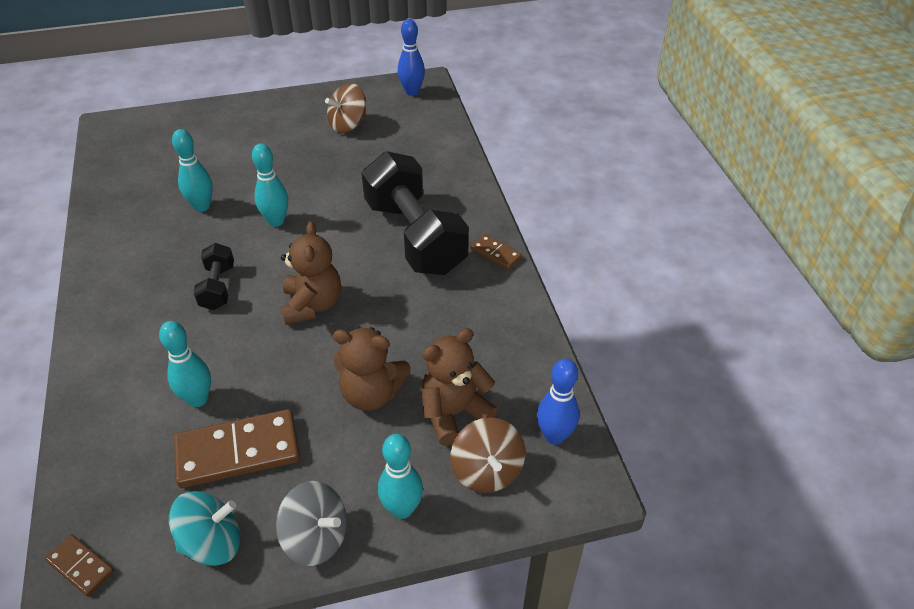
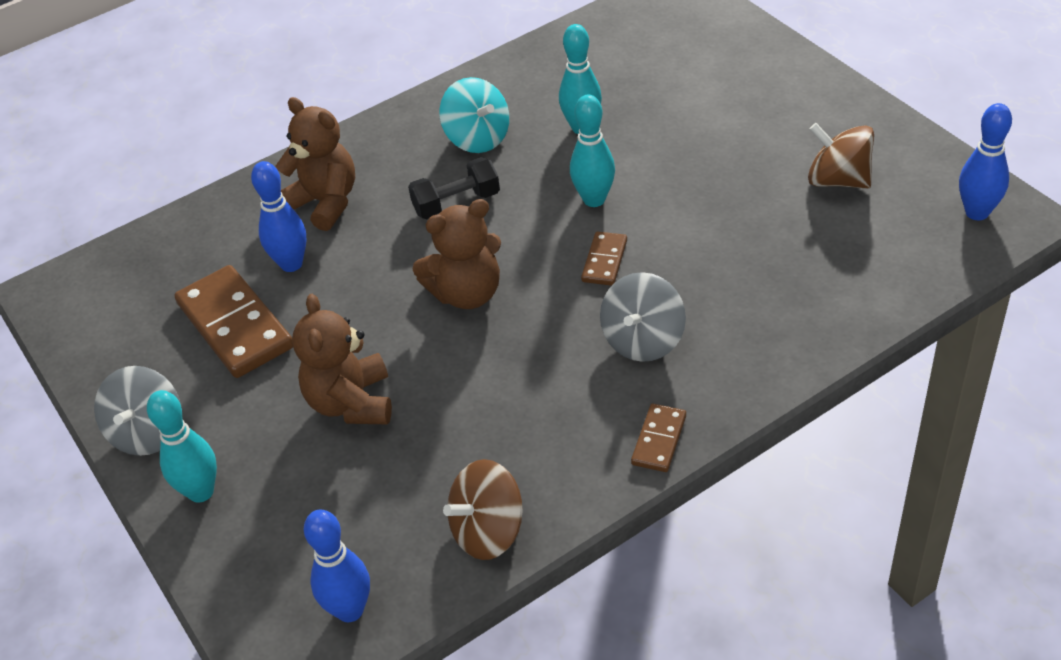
camera: 75 degrees right, 0 degrees up
brown domino [45,534,114,597] -> brown domino moved to [581,231,627,286]
turquoise bowling pin [159,321,211,407] -> blue bowling pin [251,161,307,272]
turquoise spinning top [169,491,240,566] -> turquoise spinning top moved to [440,77,509,153]
black dumbbell [362,151,469,275] -> grey spinning top [600,272,686,362]
brown teddy bear [421,328,498,446] -> brown teddy bear moved to [275,97,355,231]
brown spinning top [450,417,525,493] -> brown spinning top moved to [443,459,523,560]

